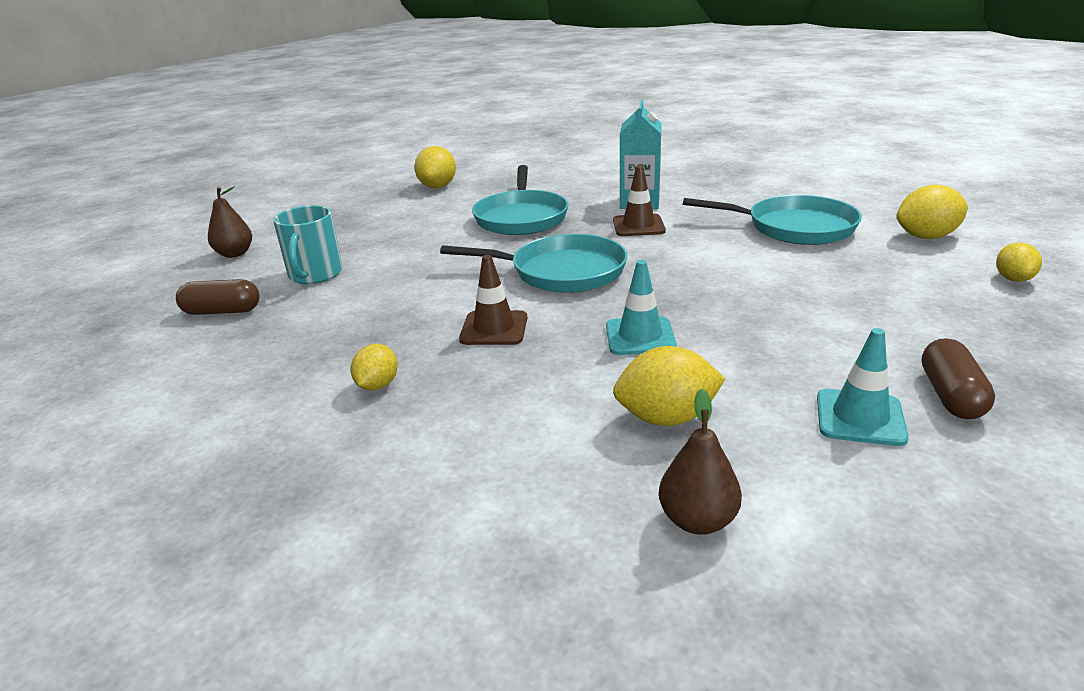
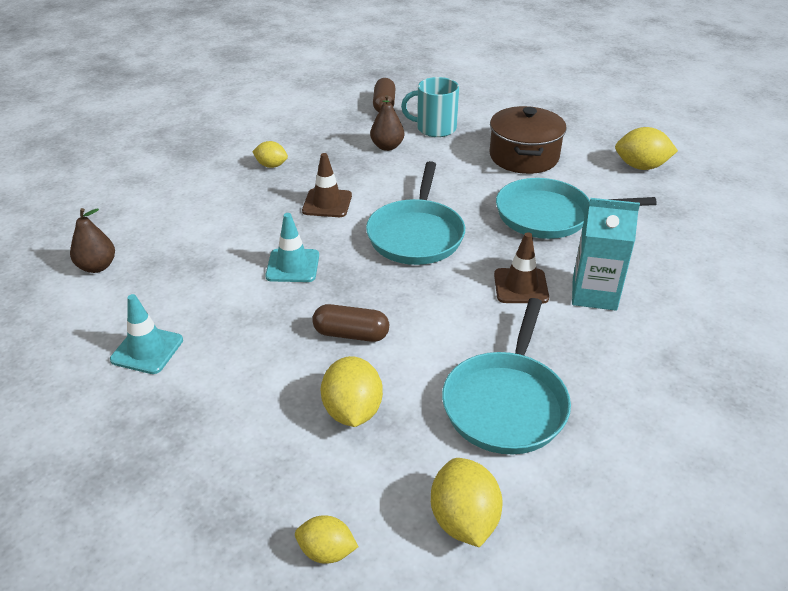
camera: 90 degrees right, 10 degrees up
brown pear [208,186,252,258] -> brown pear moved to [370,95,404,151]
yellow lemon [613,346,726,426] -> yellow lemon moved to [321,356,383,427]
brown capsule [922,338,995,419] -> brown capsule moved to [312,304,389,342]
none -> brown pot [489,106,566,174]

